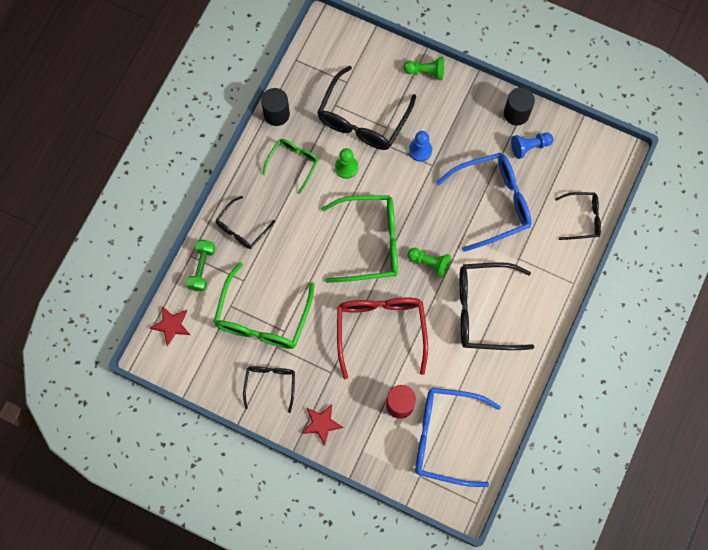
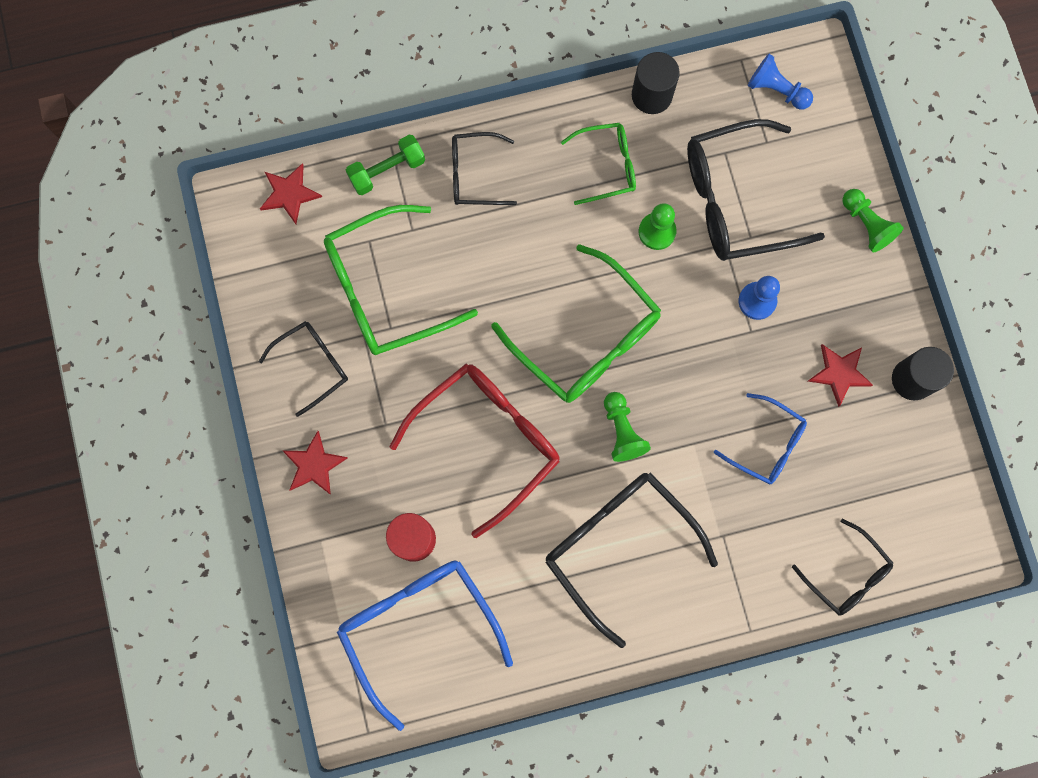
camera: 50 degrees right, 5 degrees up
blue glasses [436,153,531,252] -> blue glasses [714,393,807,484], size x0.56
blue pawn [511,133,553,159] -> blue pawn moved to [747,54,813,110]
none -> red star [808,344,873,407]

